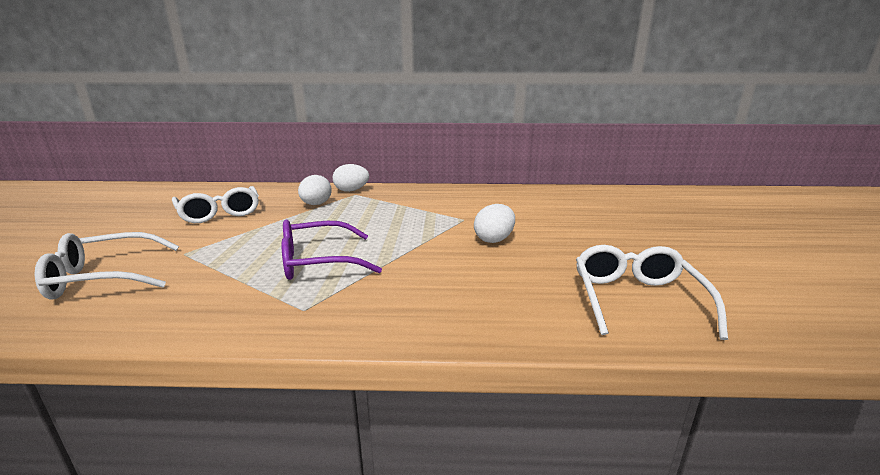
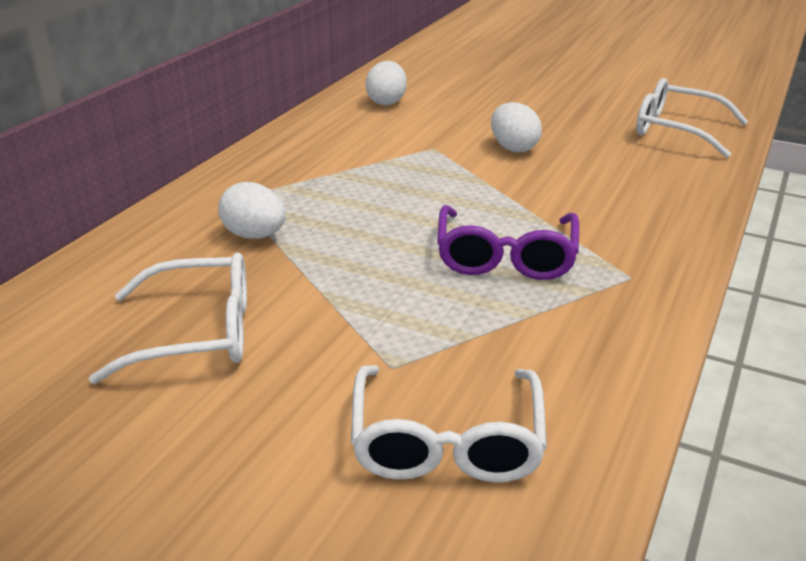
camera: 65 degrees left, 10 degrees up
white egg [333,164,369,192] -> white egg moved to [366,61,407,105]

